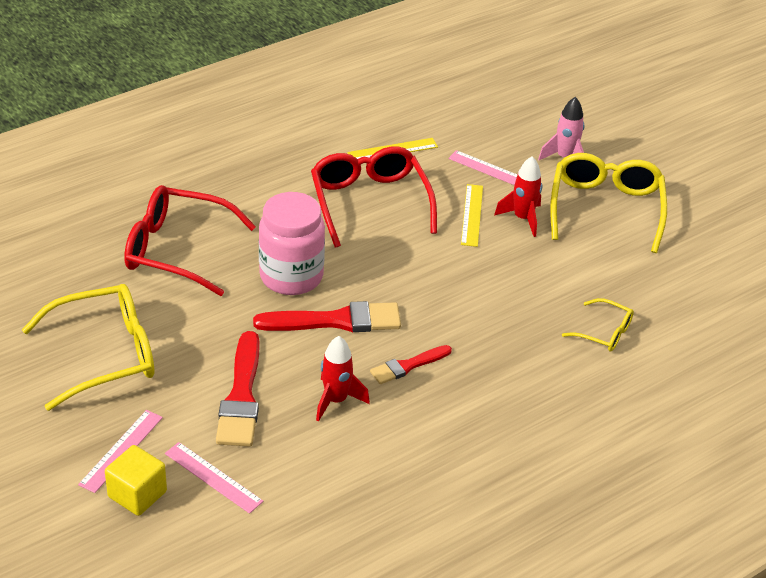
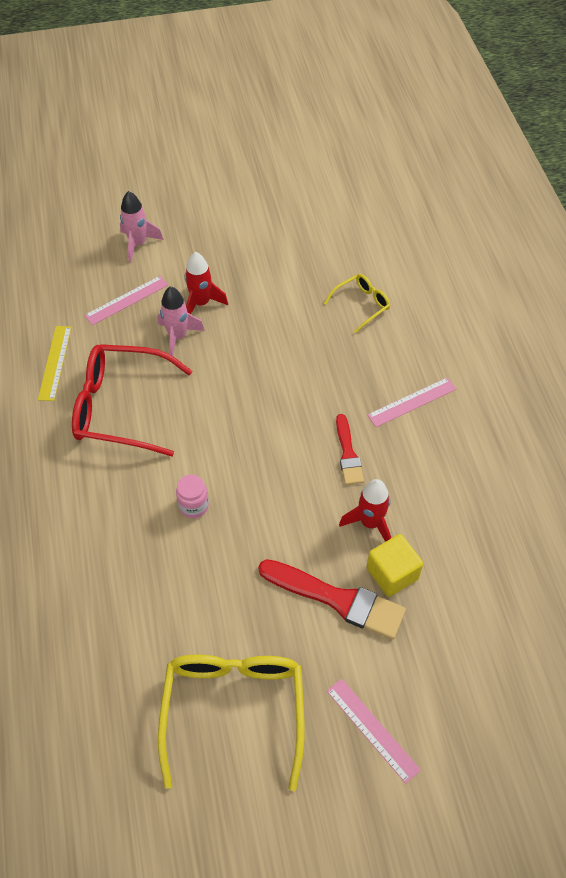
camera: 65 degrees left, 15 degrees up
yellow cube [105,445,167,516] -> yellow cube moved to [366,534,423,597]
red glasses [124,185,256,296] -> none
pink ruler [165,442,263,514] -> pink ruler moved to [367,377,456,427]
red brush [253,301,401,332] -> none
pink jar [259,192,325,295] -> pink jar [176,475,209,518], size x0.46
yellow ruler [461,184,483,247] -> pink rocket [157,286,205,356]
yellow glasses [550,153,667,253] -> none

